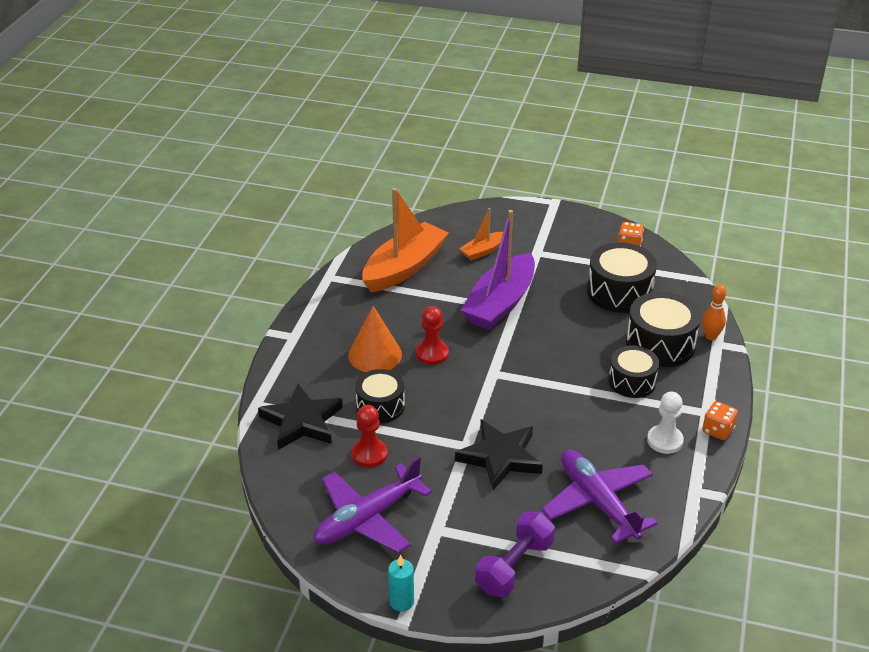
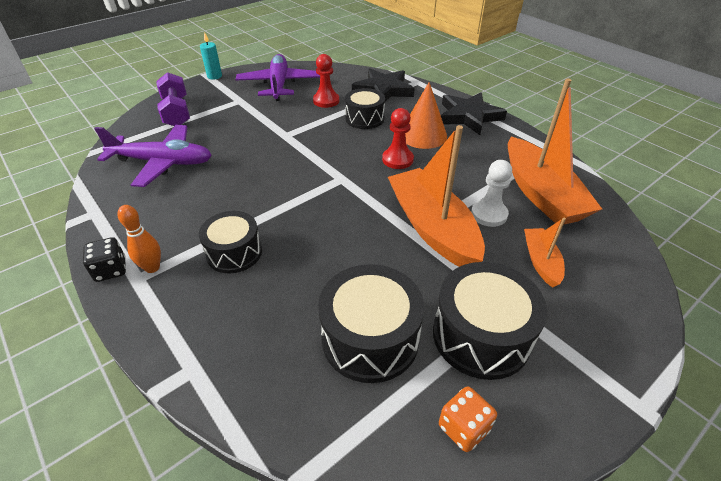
camera: 125 degrees right, 5 degrees up
black star [455,419,543,490] -> black star moved to [441,92,507,135]
purple boat [461,210,535,330] -> orange boat [388,125,485,267]
black drum [626,292,701,367] -> black drum moved to [433,262,547,380]
white pawn [647,392,684,454] -> white pawn moved to [471,160,512,227]
orange bowling pin [702,285,726,340] -> orange bowling pin moved to [117,205,161,273]
orange dice [702,401,738,440] -> black dice [83,237,126,282]

